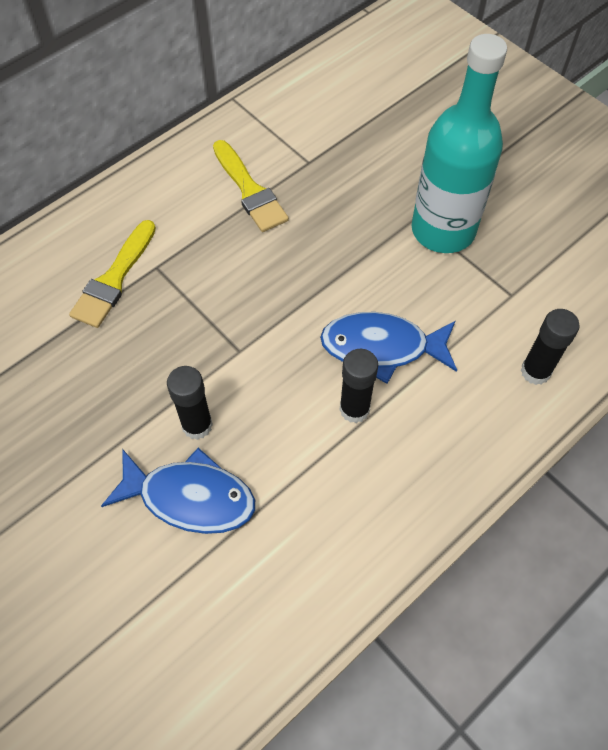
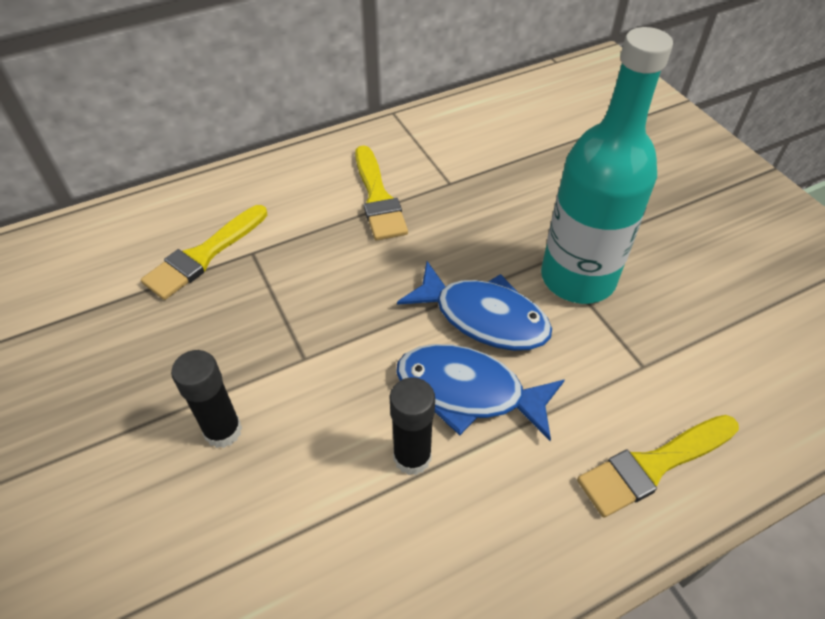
camera: 15 degrees right, 10 degrees down
blue fish [101,448,255,534] -> blue fish moved to [397,261,552,351]
black glue stick [521,309,580,385] -> yellow brush [577,415,739,518]

